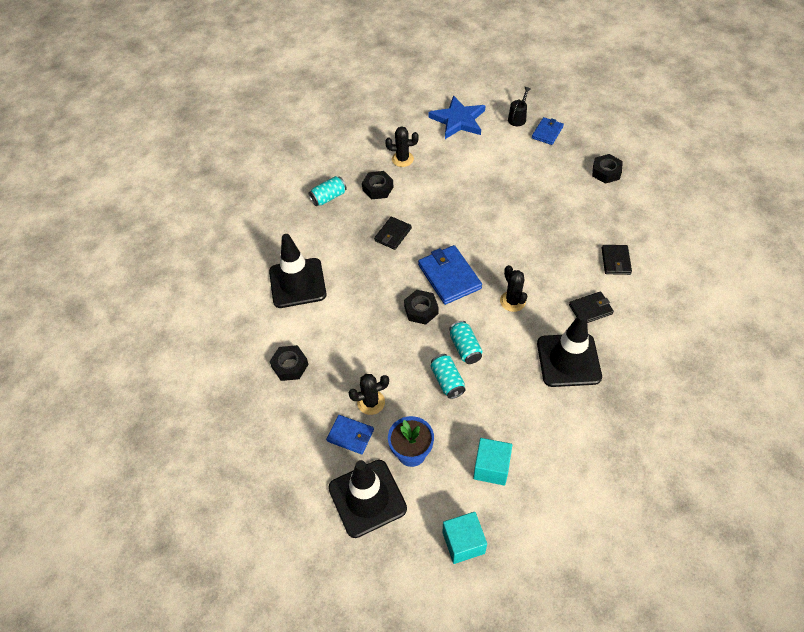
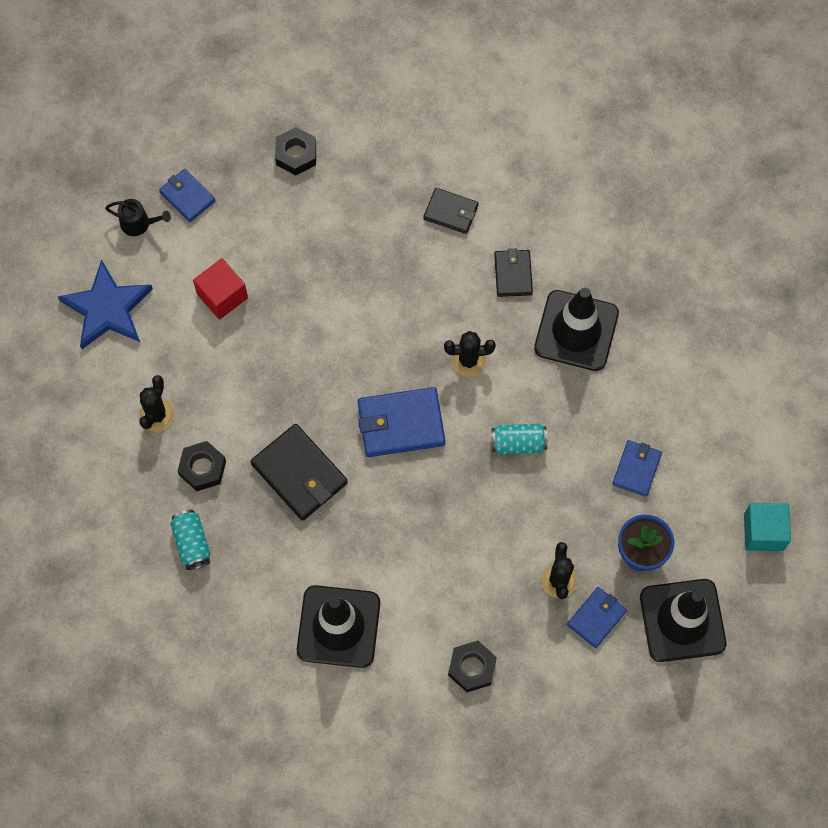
camera: 75 degrees left, 15 degrees up
black wallet [374,217,412,250] -> black wallet [251,424,348,521], size x1.65
black nut [404,290,438,325] -> none
turquoise can [431,354,465,399] -> none
turquoise cube [473,438,512,486] -> none
black watering can [508,87,531,126] -> black watering can turned 150 degrees clockwise [105,199,171,236]
none -> red cube [193,258,248,320]
none -> blue wallet [612,440,662,497]

